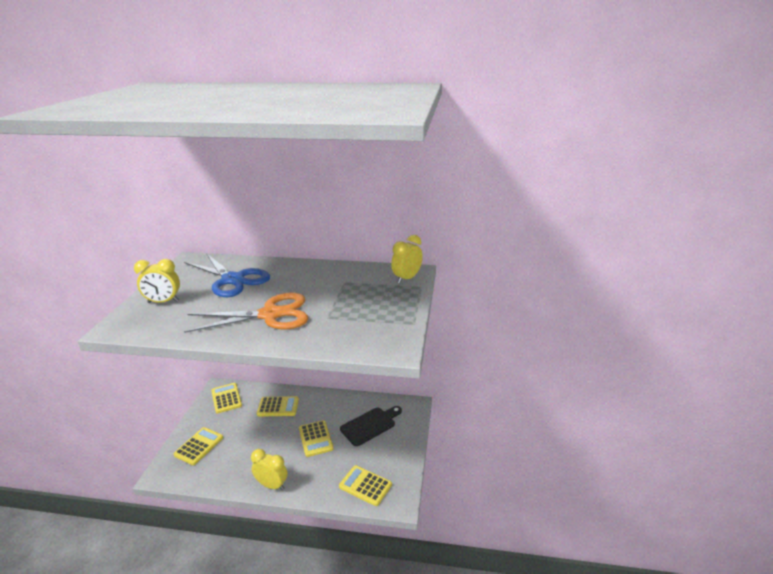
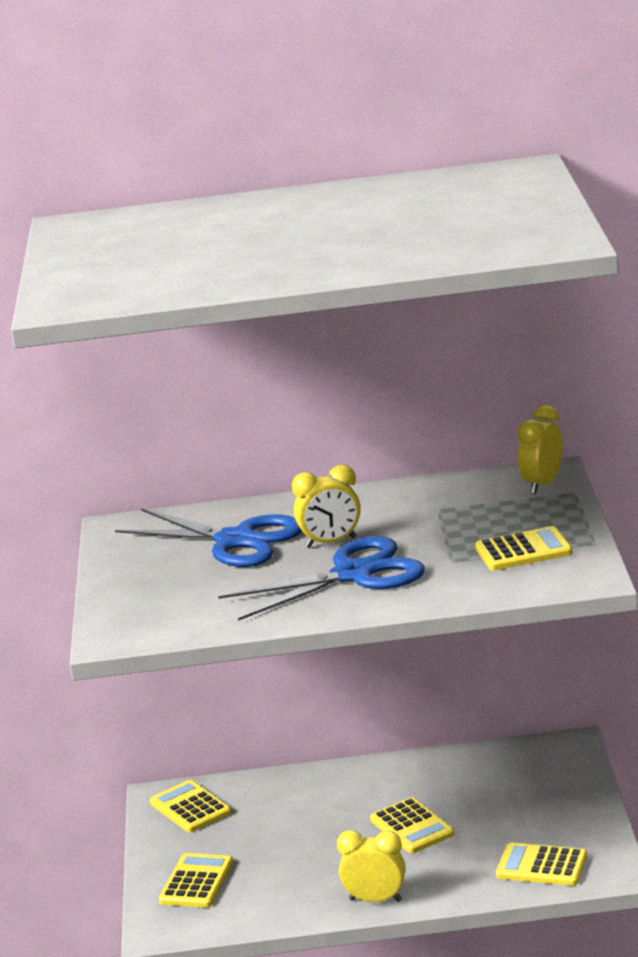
camera: 10 degrees left, 5 degrees down
yellow clock [134,259,180,303] -> yellow clock moved to [292,464,361,548]
orange scissors [184,293,308,333] -> blue scissors [218,536,425,621]
yellow calculator [257,396,299,417] -> yellow calculator moved to [475,526,573,571]
black cutting board [340,406,402,446] -> none

